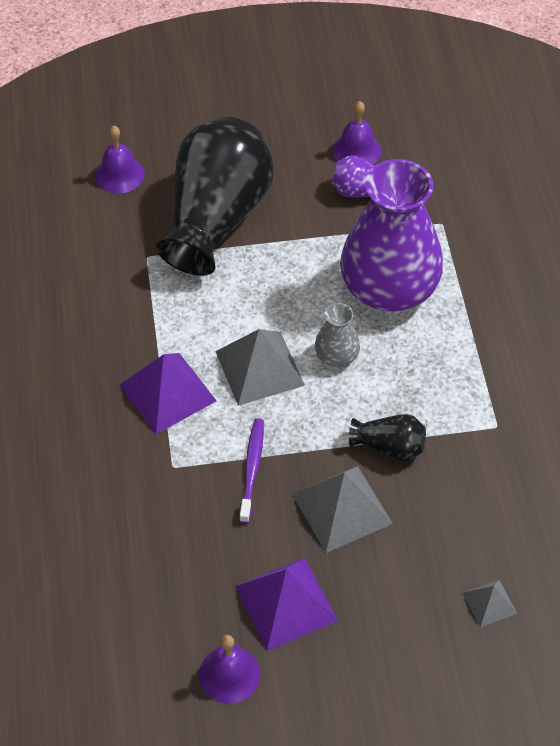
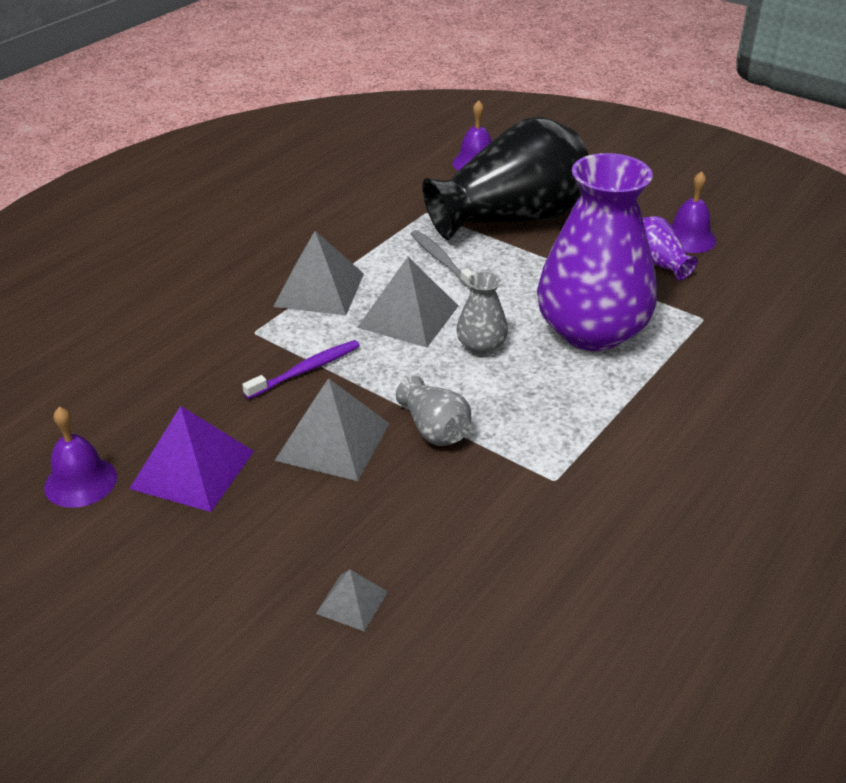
camera: 45 degrees right, 15 degrees down
purple pyramid [119,353,217,434] -> grey pyramid [273,231,364,315]
black vase [349,414,426,461] -> grey vase [396,375,471,446]
none -> grey toothbrush [411,230,474,290]

